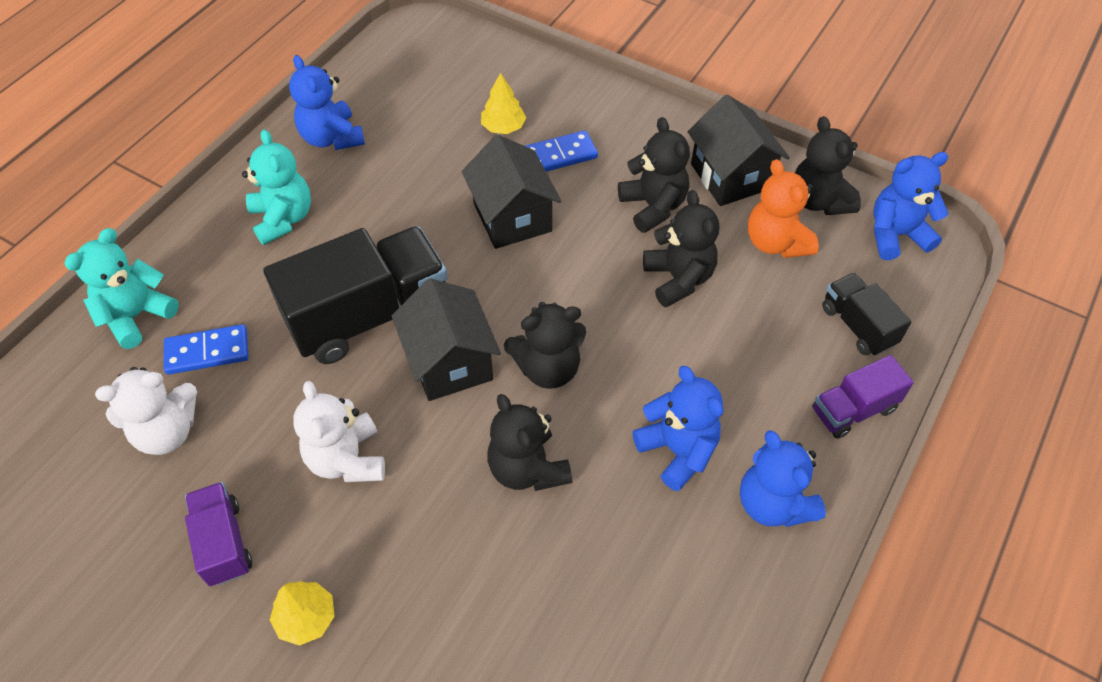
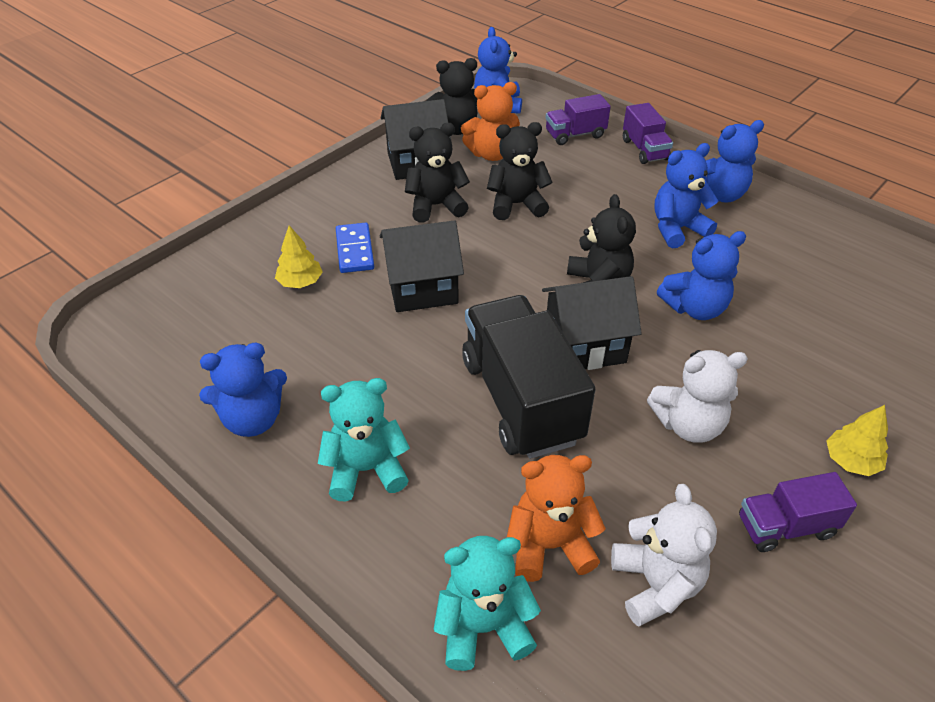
camera: 80 degrees left, 10 degrees down
turquoise teddy bear [64,228,179,349] -> turquoise teddy bear turned 120 degrees clockwise [434,536,541,671]
blue domino [164,324,248,375] -> orange teddy bear [507,455,606,582]
black teddy bear [487,394,572,491] -> blue teddy bear [657,231,746,320]
black truck [822,273,912,356] -> purple truck [546,94,611,145]

